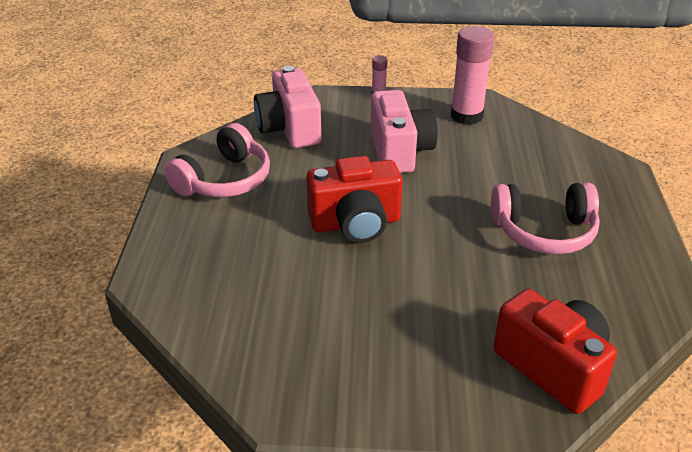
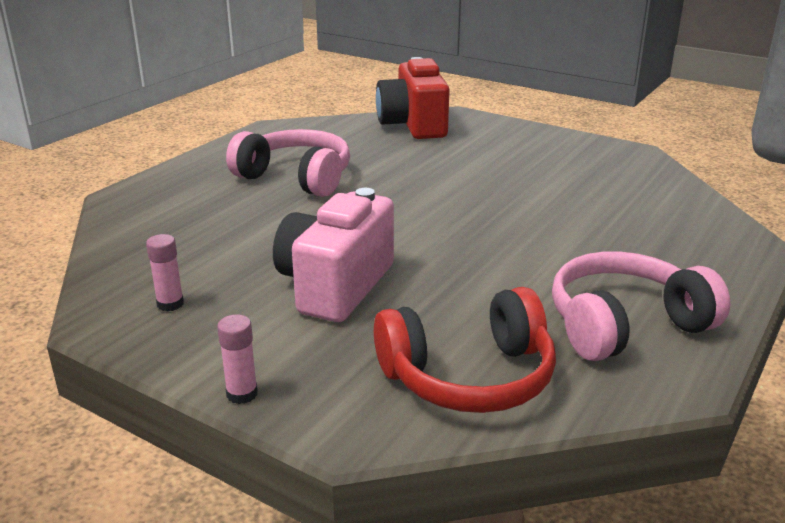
camera: 150 degrees left, 10 degrees down
pink camera [254,66,321,148] -> red headphones [374,287,556,413]
red camera [306,156,402,243] -> none
pink glue stick [451,26,494,125] -> pink glue stick [146,234,184,312], size x0.46

